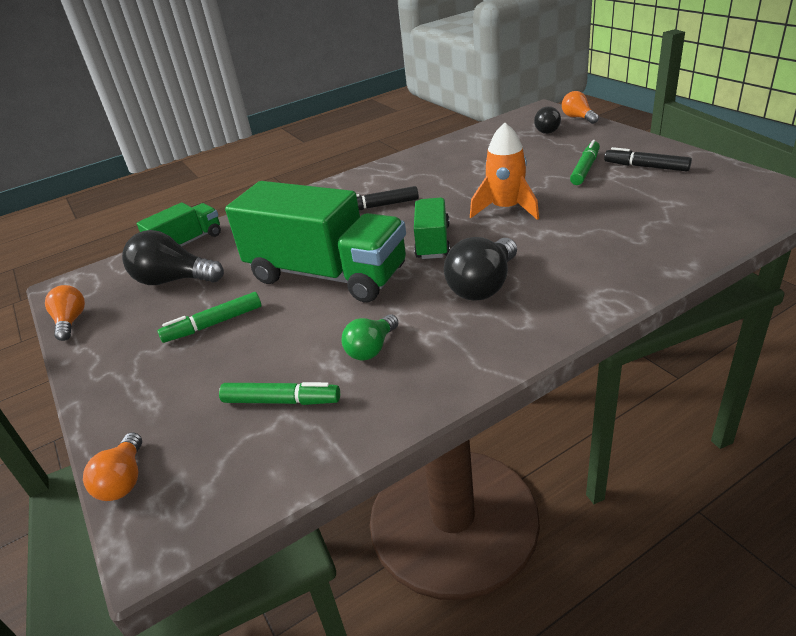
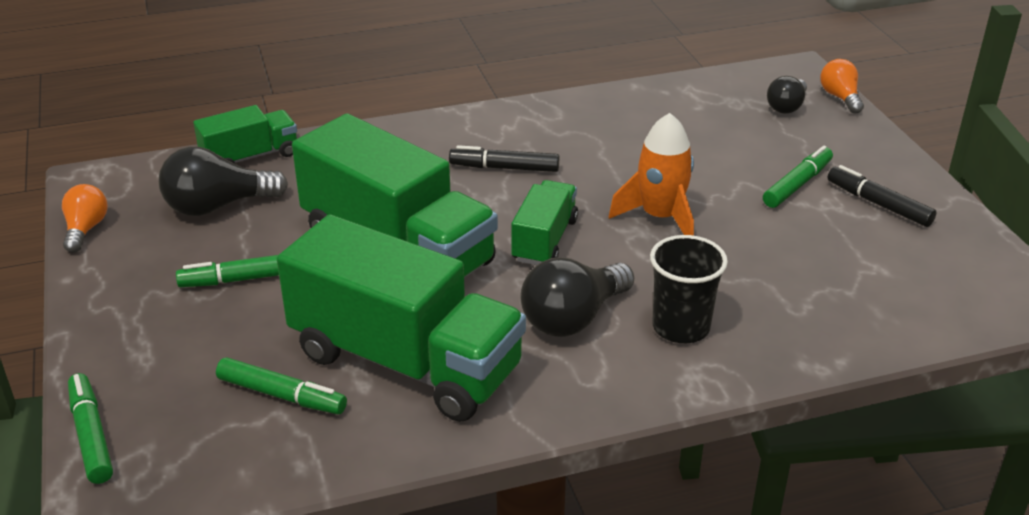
camera: 10 degrees right, 0 degrees up
orange light bulb [83,432,142,501] -> green marker [68,373,113,484]
black light bulb [122,230,224,285] -> black light bulb turned 45 degrees counterclockwise [159,147,288,216]
green light bulb [341,314,398,360] -> green truck [277,214,526,422]
none -> black cup [650,235,728,343]

